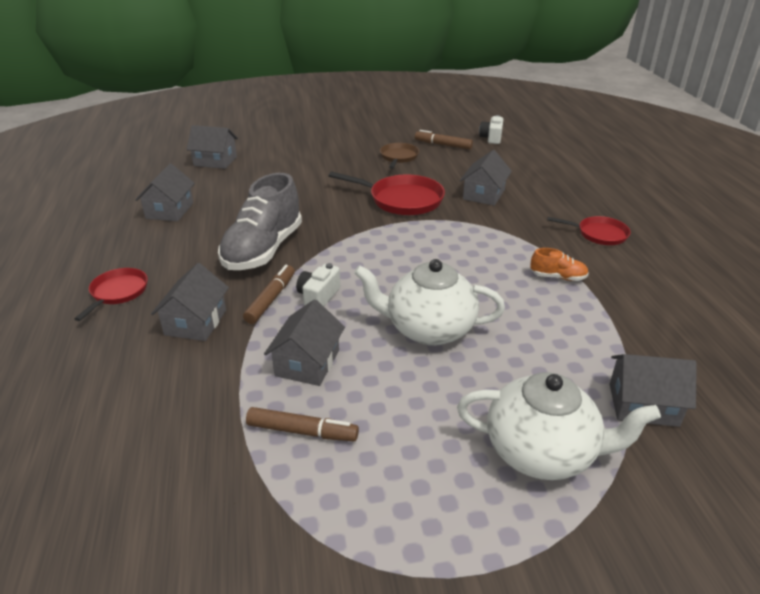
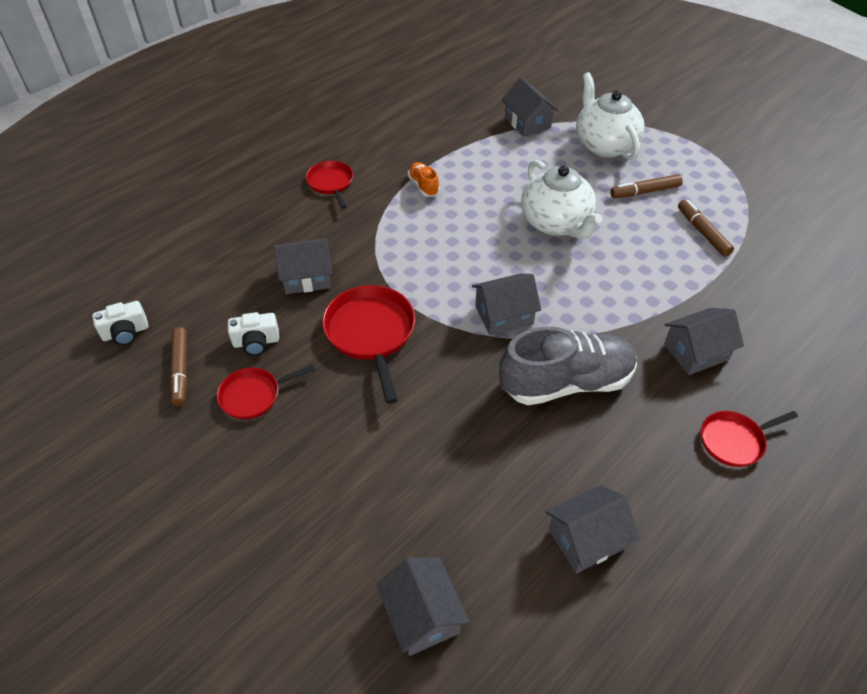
camera: 125 degrees left, 15 degrees up
brown marker [243,265,295,324] -> brown marker moved to [610,174,683,198]
grey house [264,299,345,386] -> grey house moved to [472,273,541,335]
white camera [296,263,340,306] -> white camera moved to [228,312,279,356]
brown pan [380,143,419,169] -> red pan [217,365,315,419]

